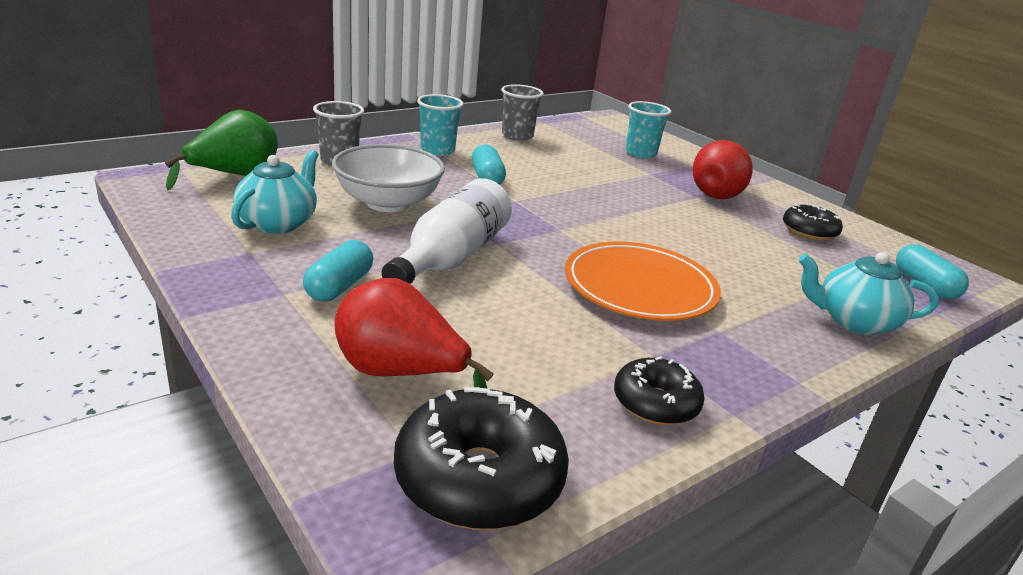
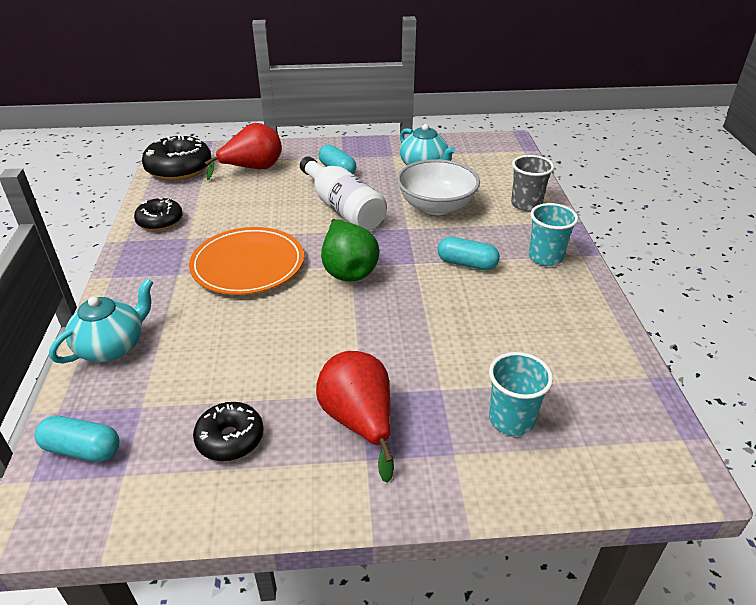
camera: 125 degrees right, 10 degrees up
green pear [165,110,278,190] -> green pear moved to [321,219,379,282]
grey cup [501,84,544,141] -> none

